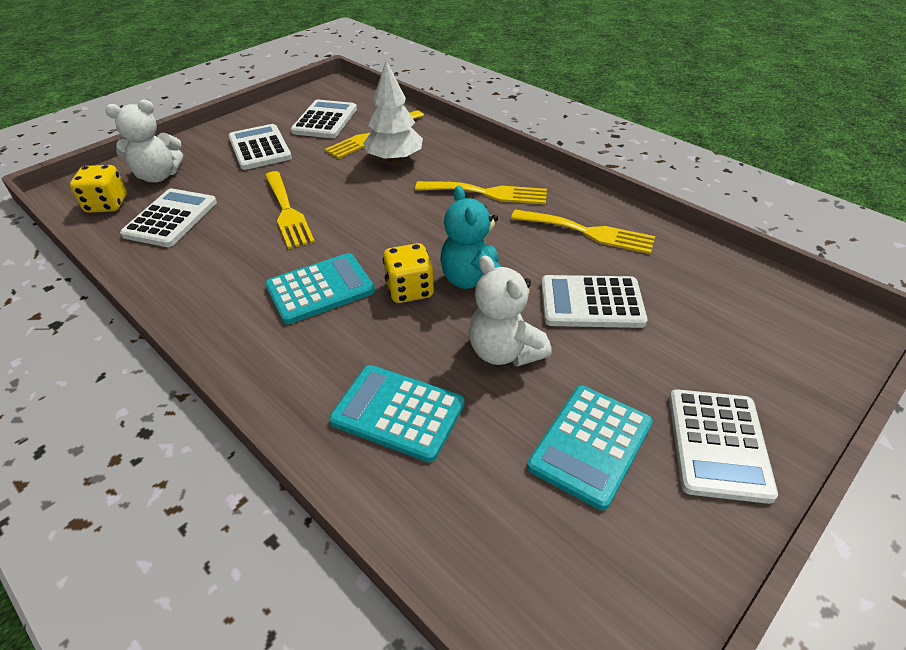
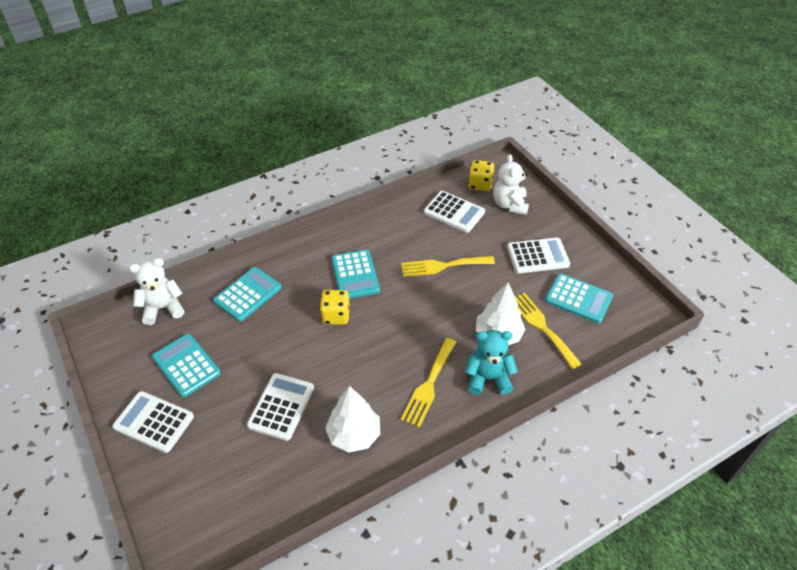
camera: 105 degrees right, 5 degrees up
white calculator [291,100,357,138] -> turquoise calculator [545,274,613,323]
turquoise teddy bear [440,186,502,289] -> turquoise teddy bear moved to [465,330,518,395]
white teddy bear [469,255,552,367] -> white teddy bear moved to [129,258,184,325]
yellow fork [511,209,655,254] -> white tree [325,386,380,453]

